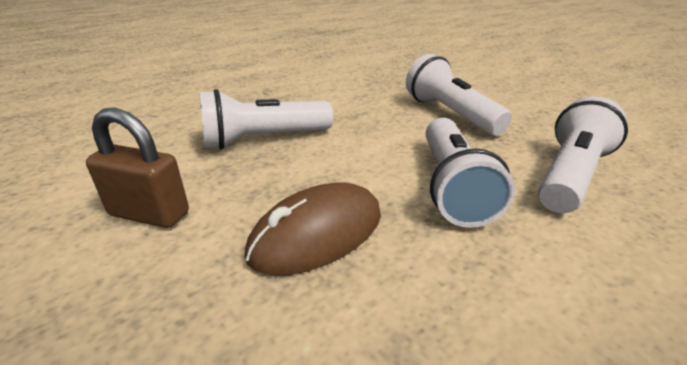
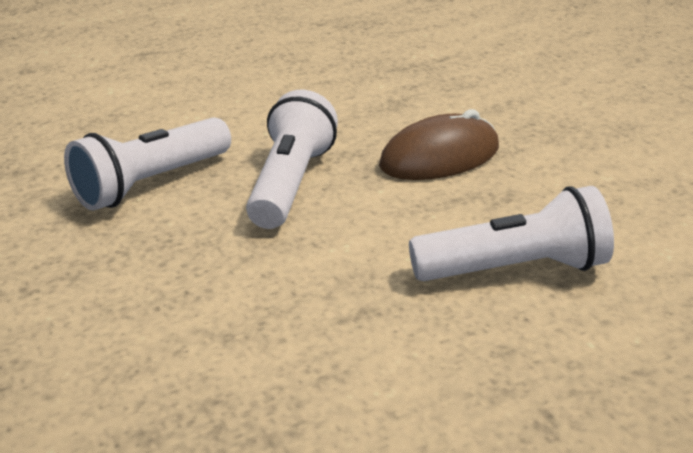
camera: 170 degrees left, 0 degrees up
brown padlock [86,107,189,228] -> none
white flashlight [406,54,512,136] -> none

